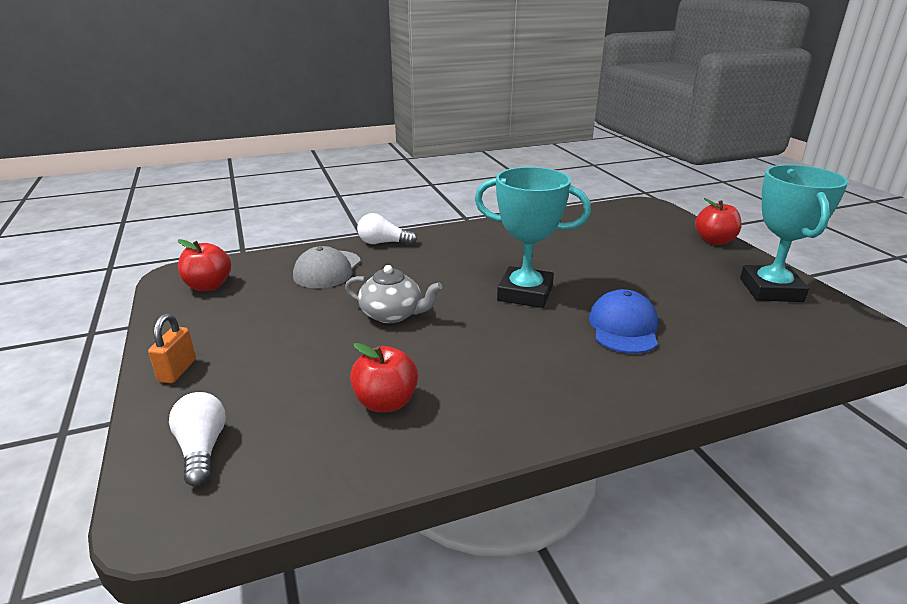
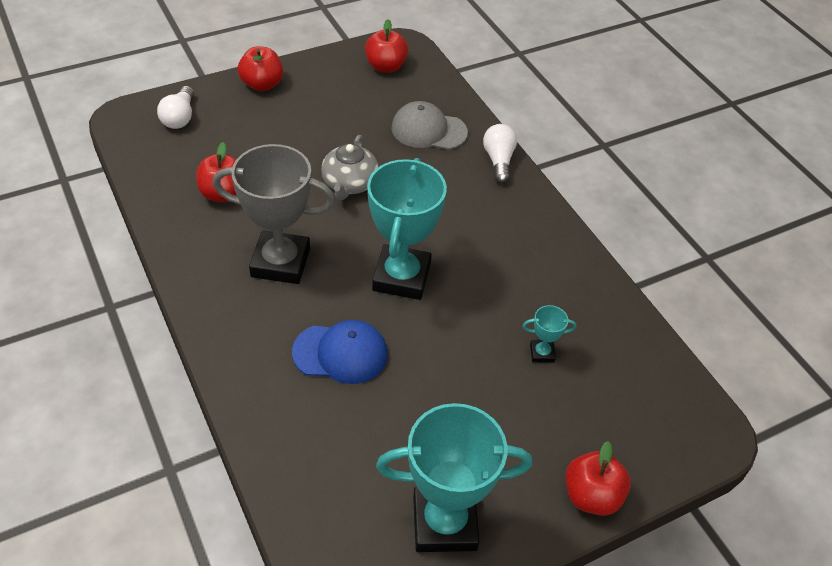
camera: 80 degrees right, 20 degrees up
orange padlock [148,313,196,383] -> red apple [238,46,283,91]
white light bulb [169,392,226,487] -> white light bulb turned 120 degrees clockwise [157,86,194,129]
none -> grey trophy [213,144,335,284]
none -> turquoise trophy [522,305,577,363]

